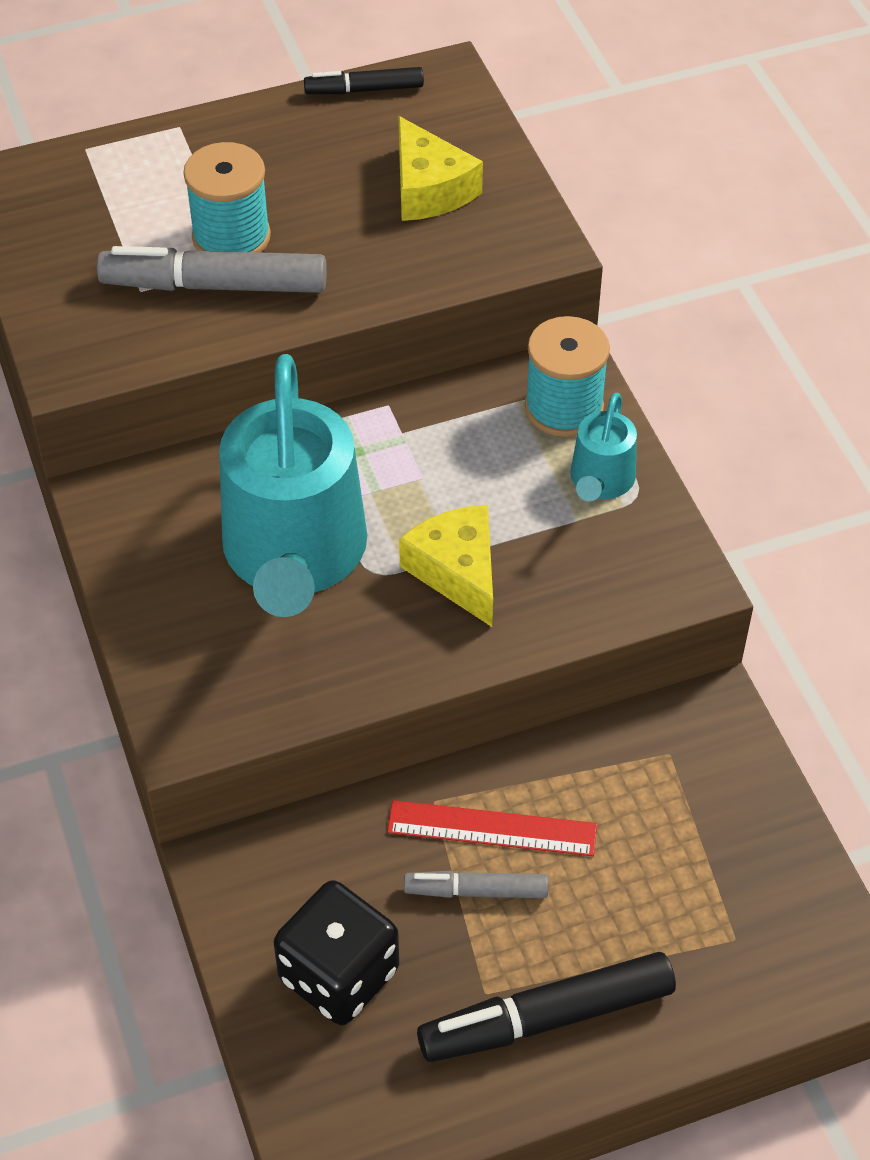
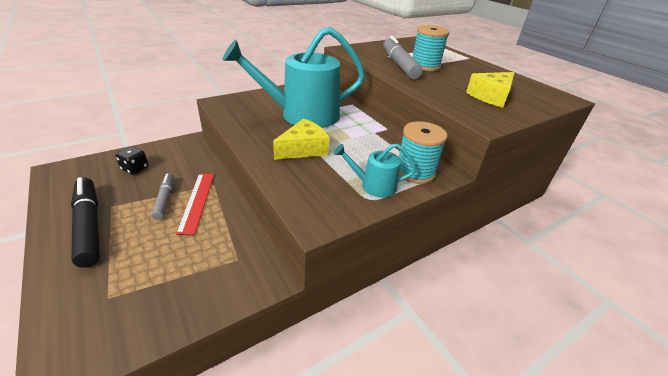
camera: 75 degrees right, 15 degrees down
black dice [274,880,399,1025] -> black dice [115,146,148,175], size x0.55
black marker [304,67,424,94] -> none

